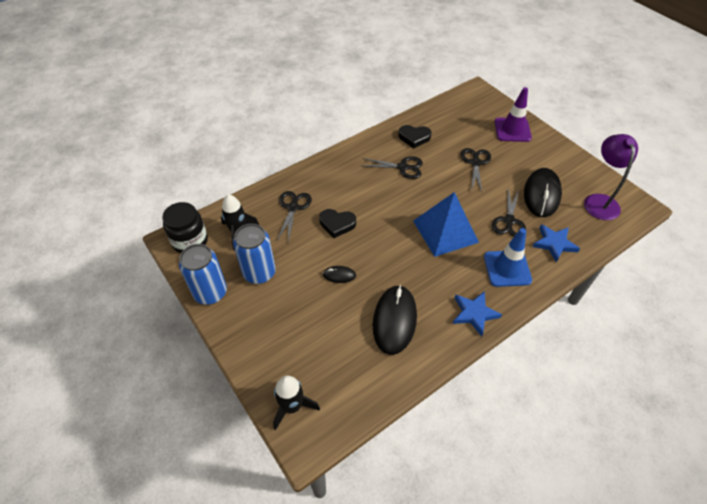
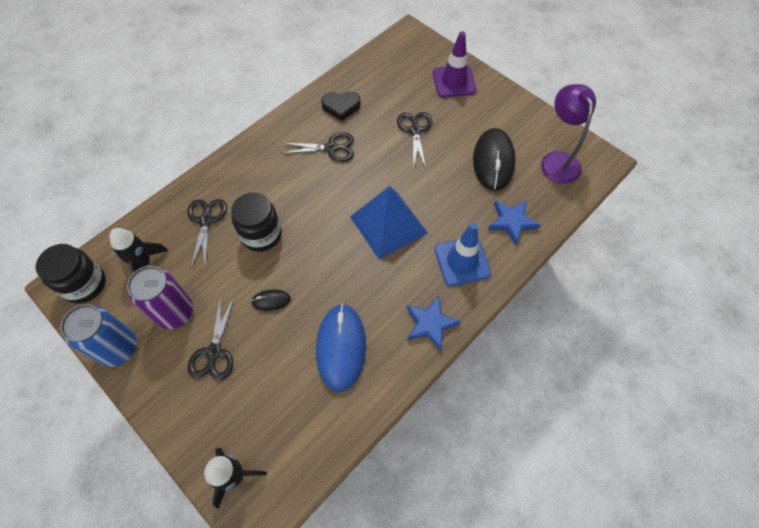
camera: 10 degrees left, 10 degrees up
blue can [233,224,276,284] -> purple can [127,266,193,329]
black heart [319,209,356,238] -> black jar [231,193,282,252]
black mouse [373,285,417,355] -> blue mouse [316,304,366,392]
black scissors [492,189,526,237] -> black scissors moved to [188,295,234,380]

